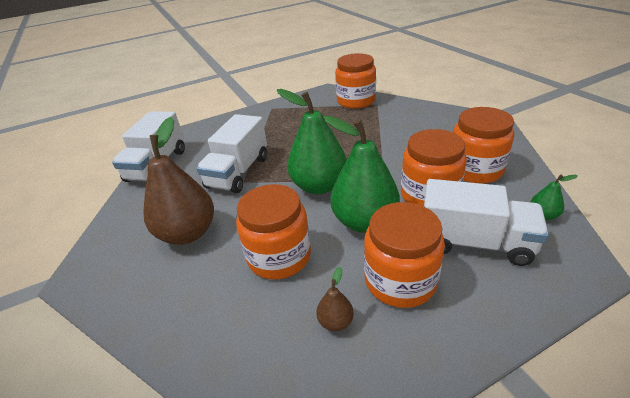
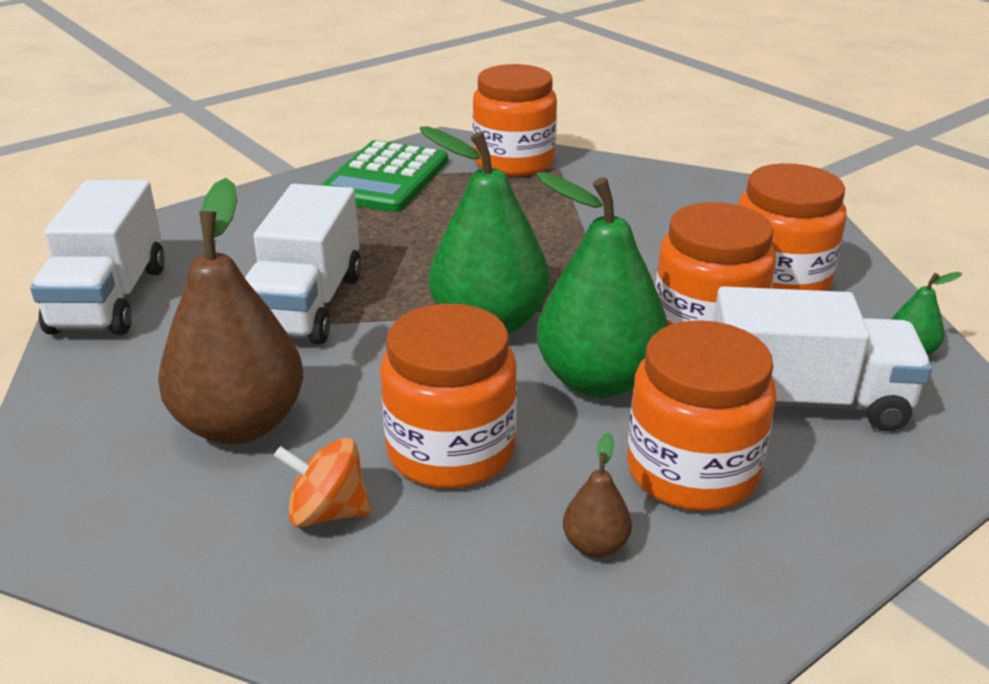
camera: 15 degrees left, 5 degrees down
none -> orange spinning top [274,438,371,527]
none -> green calculator [321,140,448,212]

